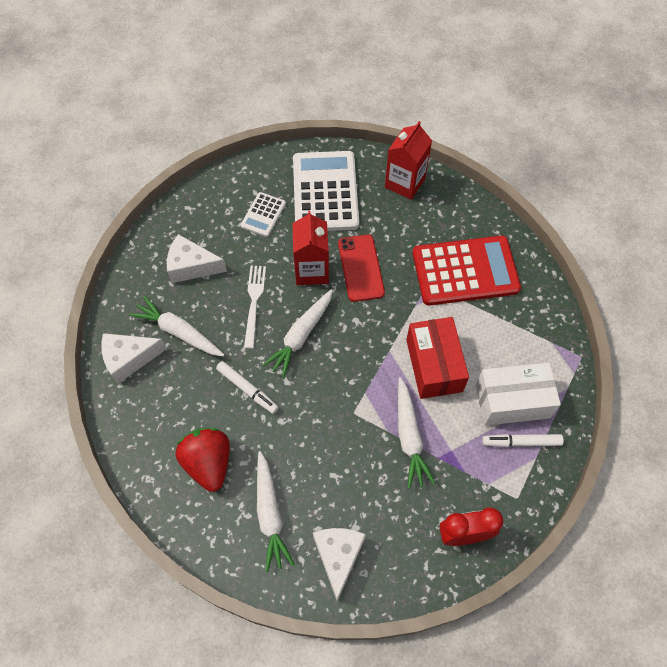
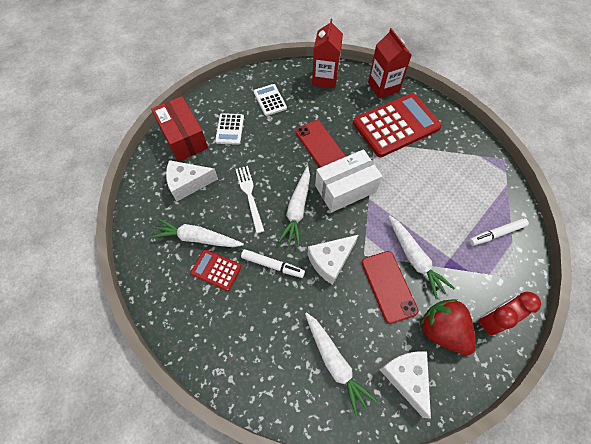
camera: 20 degrees left, 0 degrees up
white cheese [101,333,167,384] -> white cheese moved to [308,235,358,285]
red strawberry [175,428,230,492] -> red strawberry moved to [420,299,476,355]
red carton [292,211,329,285] -> red carton moved to [368,28,412,99]
white calculator [293,151,359,231] -> white calculator [254,84,287,116], size x0.48
red box [406,317,469,399] -> red box moved to [151,96,208,162]
white box [476,363,561,426] -> white box moved to [315,149,382,212]
none -> red calculator [190,249,242,291]
none -> red phone [362,251,418,324]

